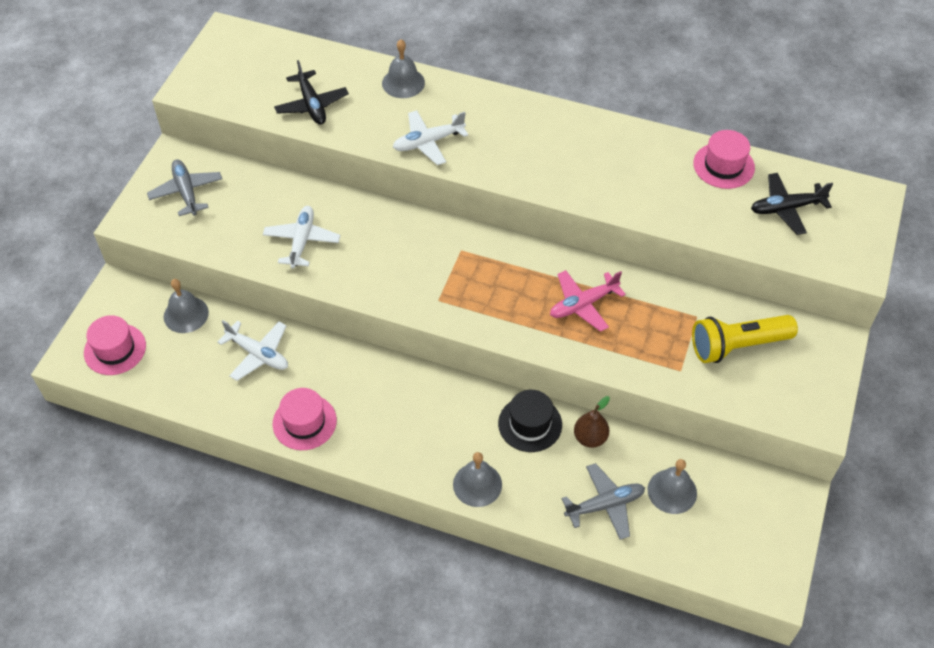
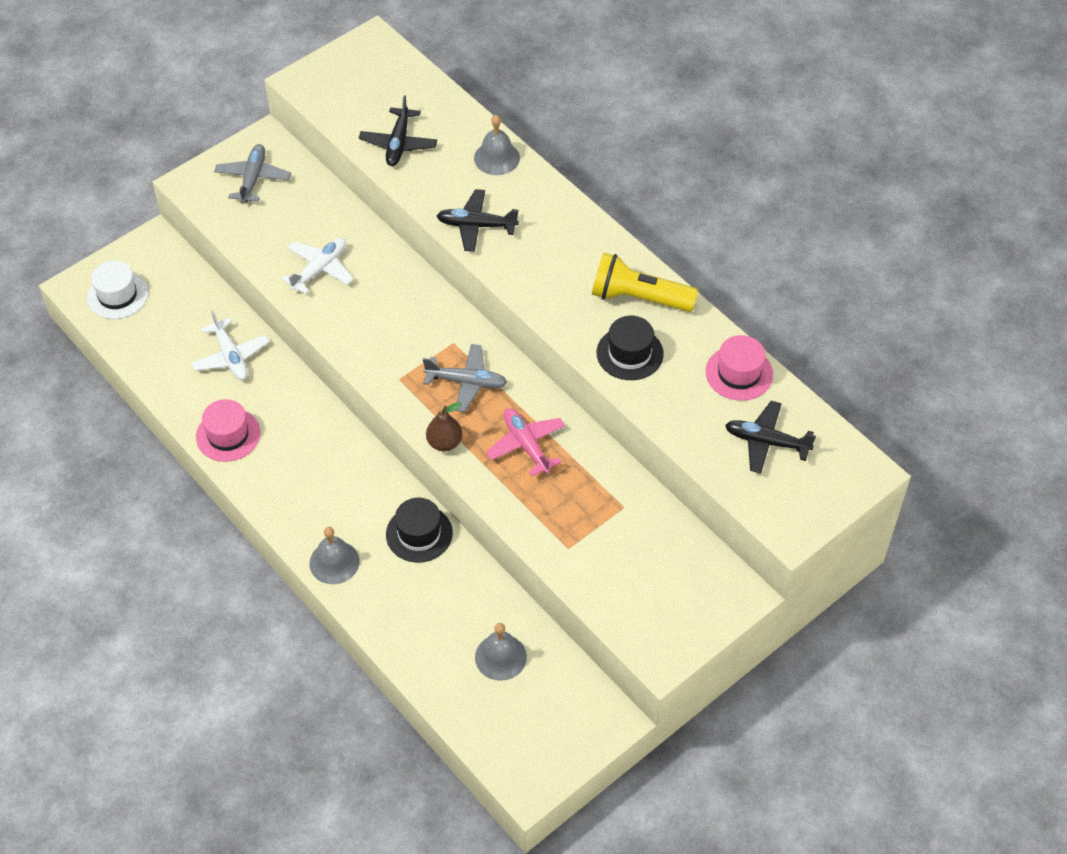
camera: 30 degrees right, 0 degrees up
pink hat [84,315,146,375] -> white hat [87,260,148,319]
grey bell [164,279,209,333] -> none
white plane [393,110,468,165] -> black plane [437,189,519,252]
pink plane [550,270,626,332] -> pink plane turned 60 degrees clockwise [486,408,565,476]
grey plane [562,463,645,540] -> grey plane moved to [423,344,507,412]
brown pear [574,396,610,448] -> brown pear moved to [426,402,463,451]
yellow flashlight [692,315,798,363] -> yellow flashlight moved to [592,253,698,312]
none -> black hat [597,316,664,380]

